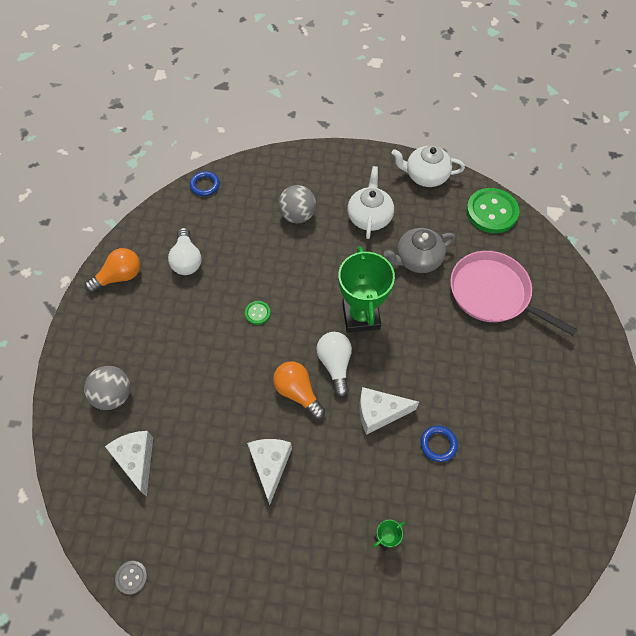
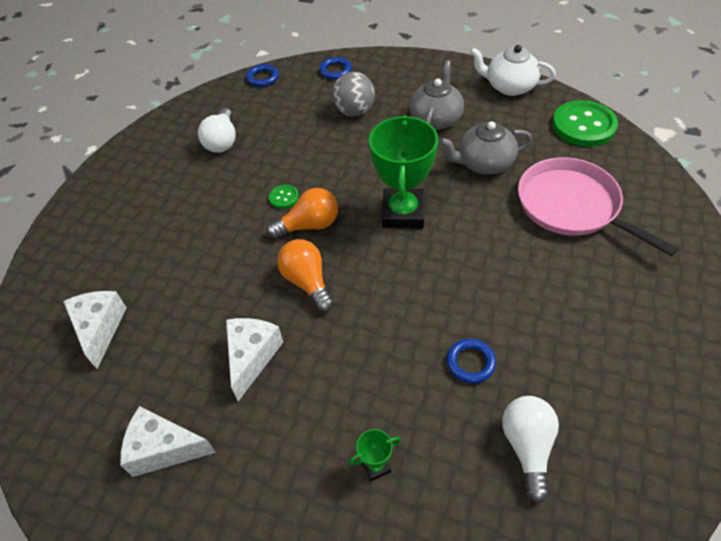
camera: 15 degrees right, 10 degrees down
grey ball [84,366,131,410] -> none
orange light bulb [85,248,140,293] -> orange light bulb moved to [267,188,338,239]
grey button [115,561,148,594] -> none
white light bulb [316,332,352,397] -> white light bulb moved to [502,396,559,503]
white teapot [348,166,394,239] -> grey teapot [409,60,464,130]
white cheese [359,387,419,435] -> white cheese moved to [120,406,216,477]
none -> blue ring [319,57,352,80]

